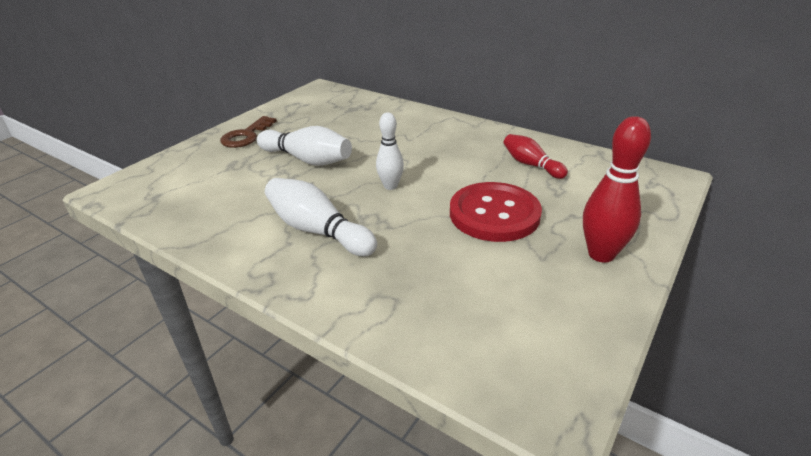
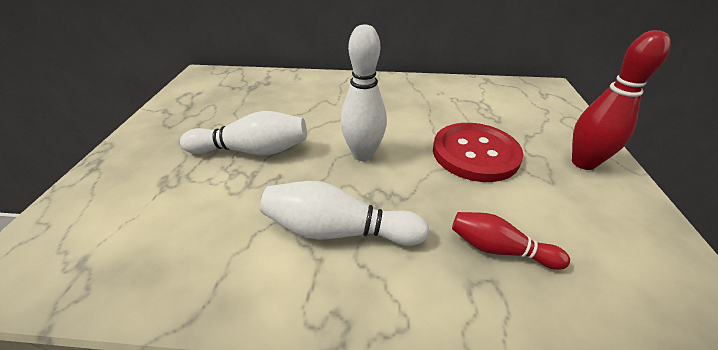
camera: 30 degrees left, 5 degrees up
brown key [220,116,277,148] -> none
white bowling pin [376,112,404,190] -> white bowling pin [340,24,387,161], size x1.54
red bowling pin [504,134,568,179] -> red bowling pin moved to [452,212,570,270]

